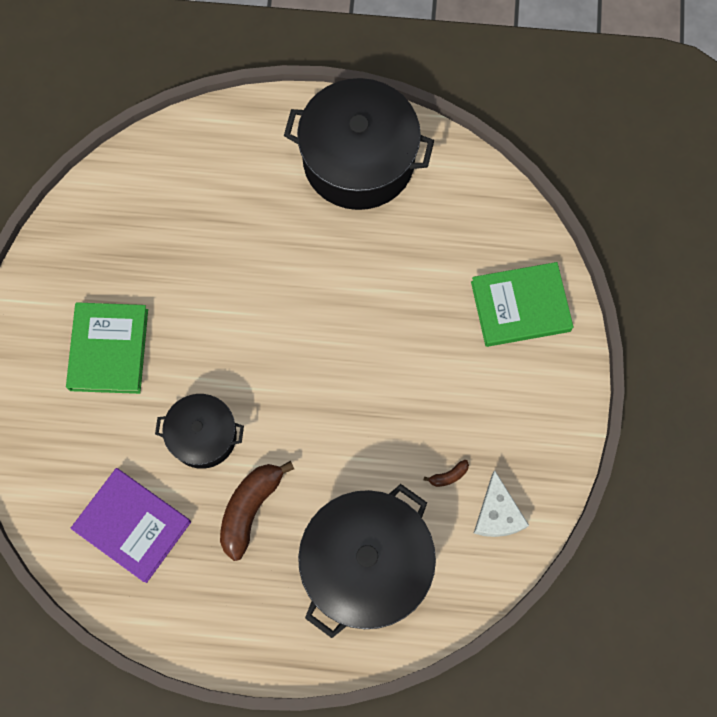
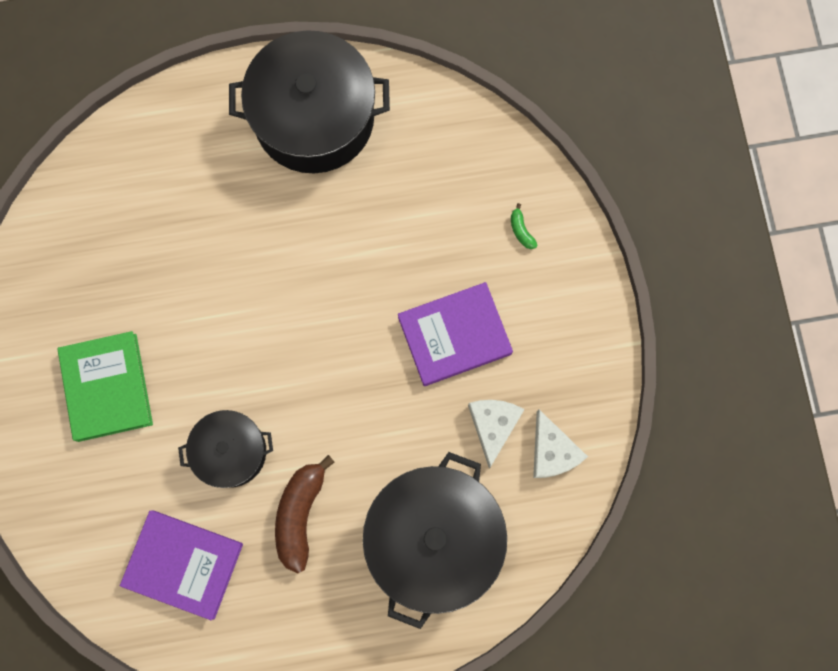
camera: 15 degrees left, 5 degrees up
brown banana [424,460,469,487] -> white cheese [468,400,525,468]
green book [471,262,573,347] -> green banana [511,203,538,249]
none -> purple book [398,282,513,386]

